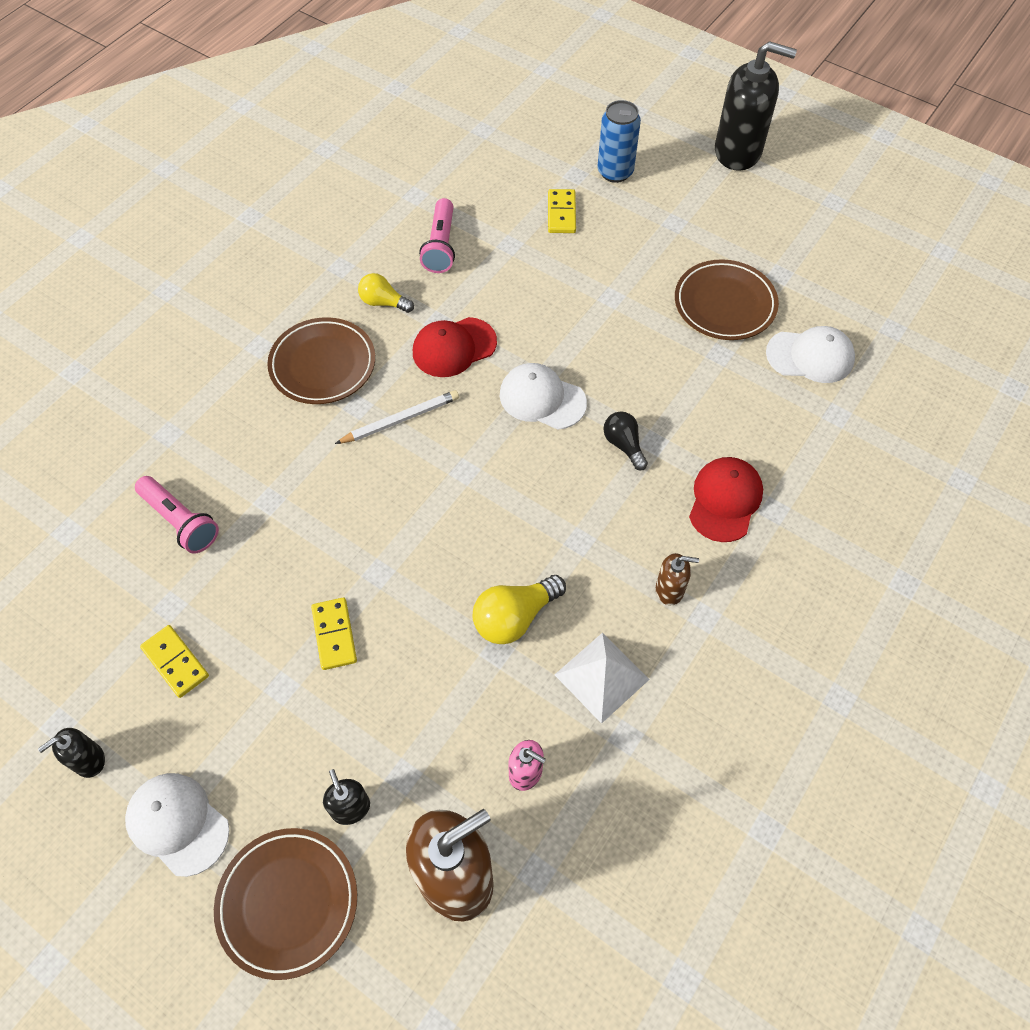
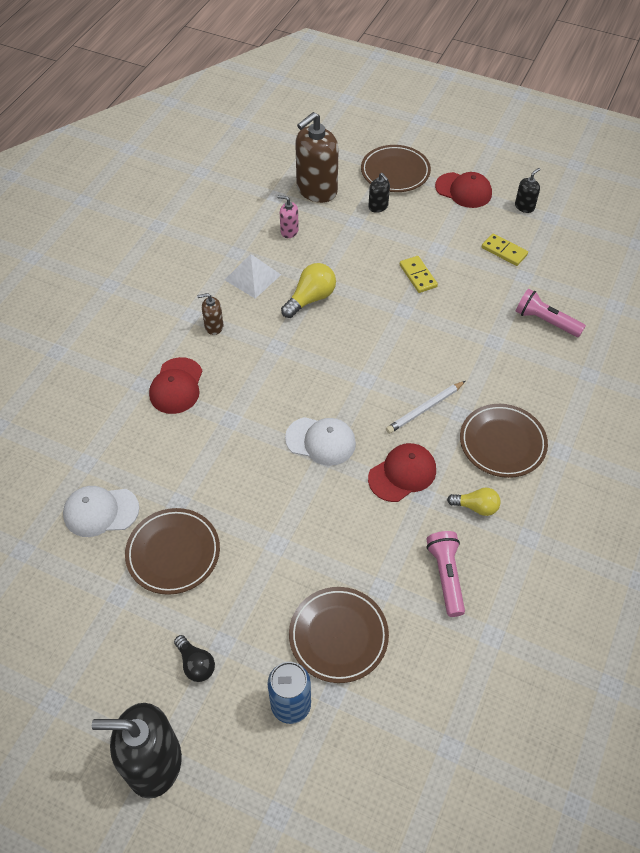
camera: 170 degrees right, 5 degrees down
white cap [125,773,230,877] -> red cap [435,172,492,208]
yellow domino [548,189,576,233] -> brown plate [289,587,389,683]
black light bulb [603,411,648,471] -> black light bulb moved to [174,635,215,682]

